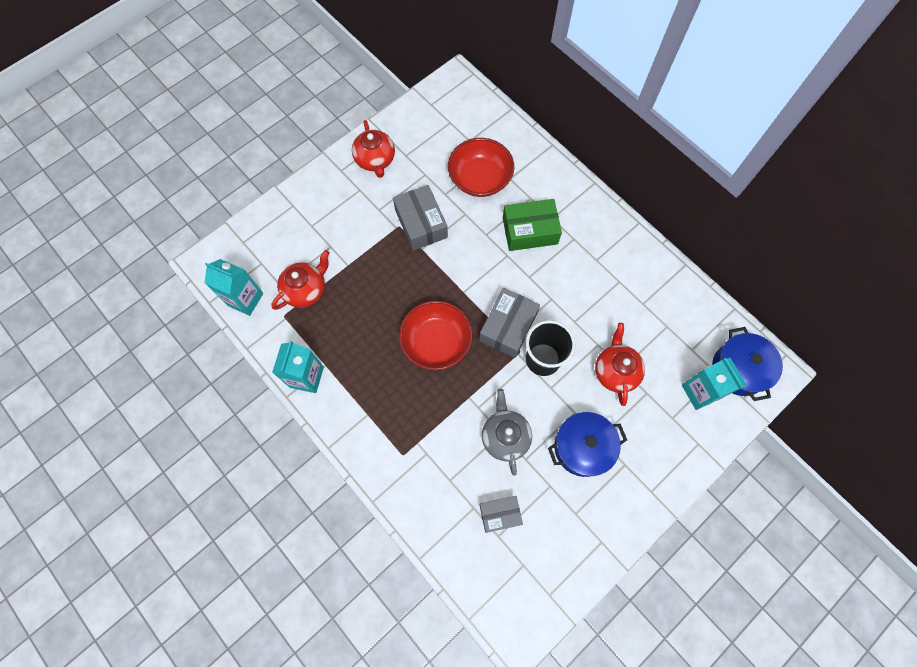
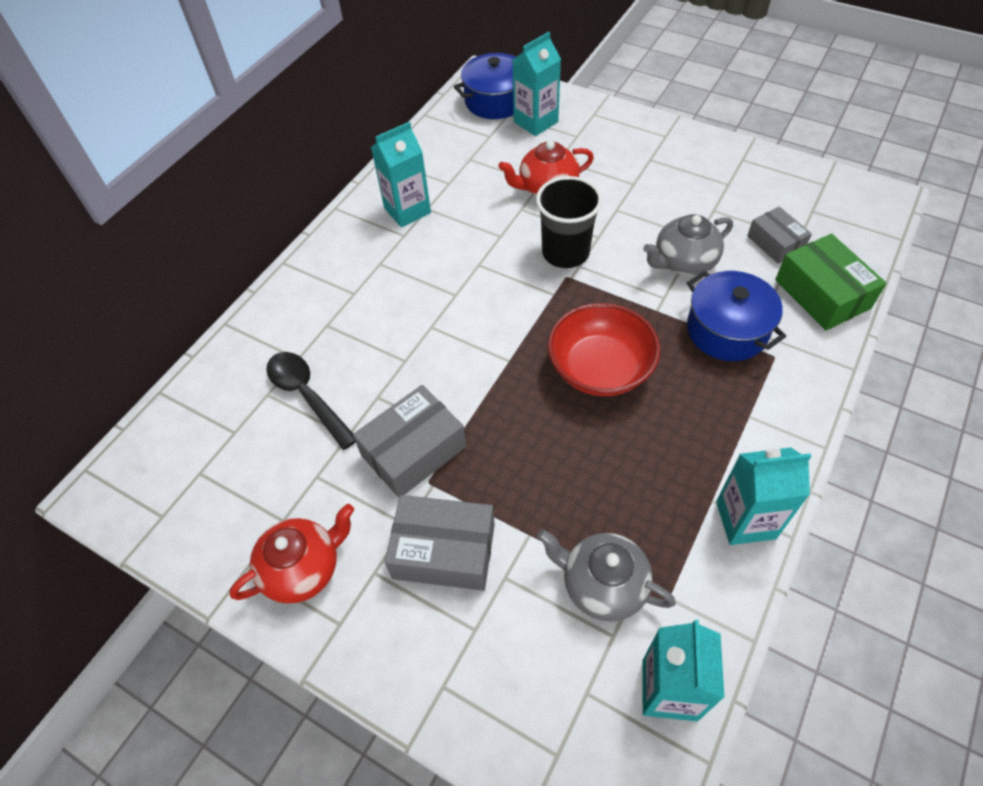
camera: 105 degrees left, 15 degrees down
red teapot [271,250,330,310] -> grey teapot [537,529,676,622]
red bowl [448,138,514,197] -> black spoon [266,352,355,450]
grey box [479,288,540,358] -> grey box moved to [385,495,495,591]
green box [503,199,562,251] -> green box moved to [775,234,887,330]
blue pot [548,412,627,477] -> blue pot moved to [687,271,786,361]
none -> turquoise carton [371,122,431,227]

